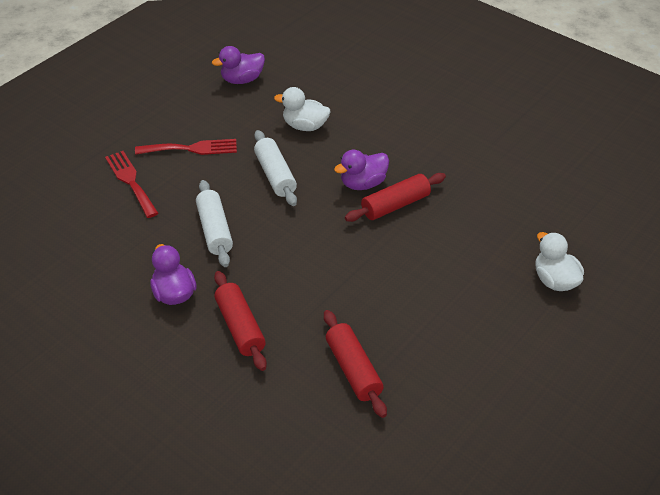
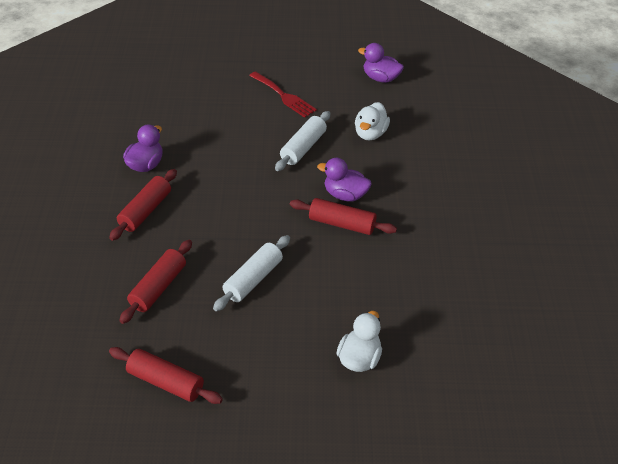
camera: 50 degrees right, 0 degrees up
red fork [105,151,158,218] -> none
white rolling pin [196,180,233,267] -> white rolling pin moved to [213,235,290,311]
white duck [274,87,330,131] -> white duck turned 135 degrees counterclockwise [355,102,390,140]
none -> red rolling pin [109,347,223,404]

